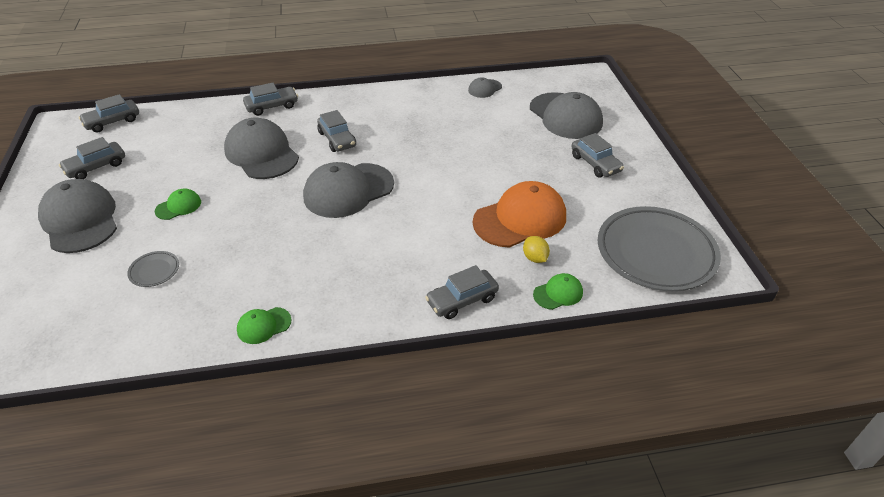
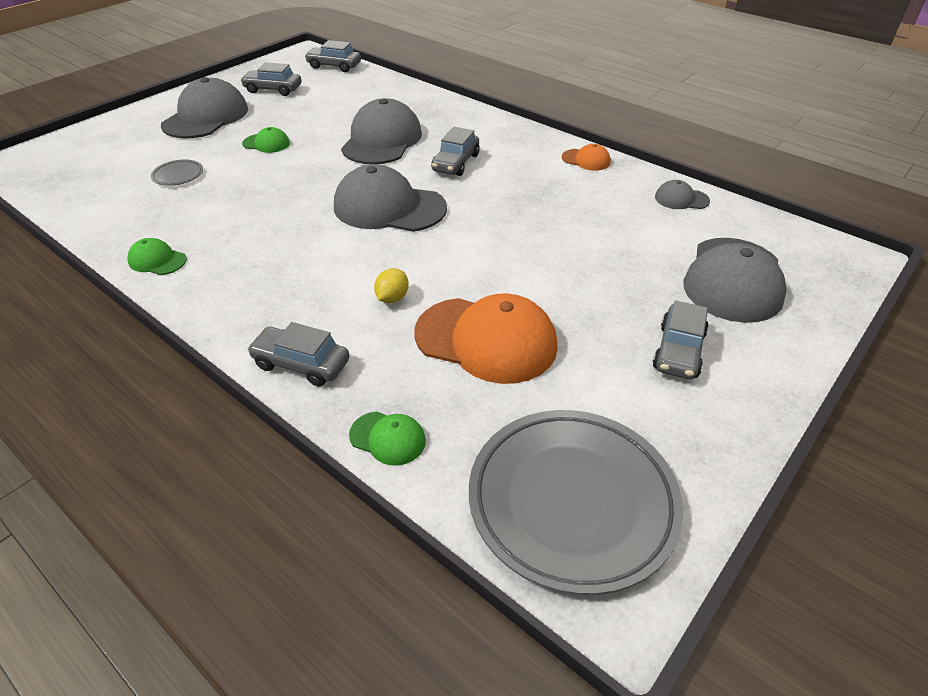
camera: 50 degrees right, 0 degrees up
grey car [243,83,298,116] -> none
yellow lemon [523,236,550,263] -> yellow lemon moved to [374,268,409,303]
none -> orange cap [562,144,611,171]

